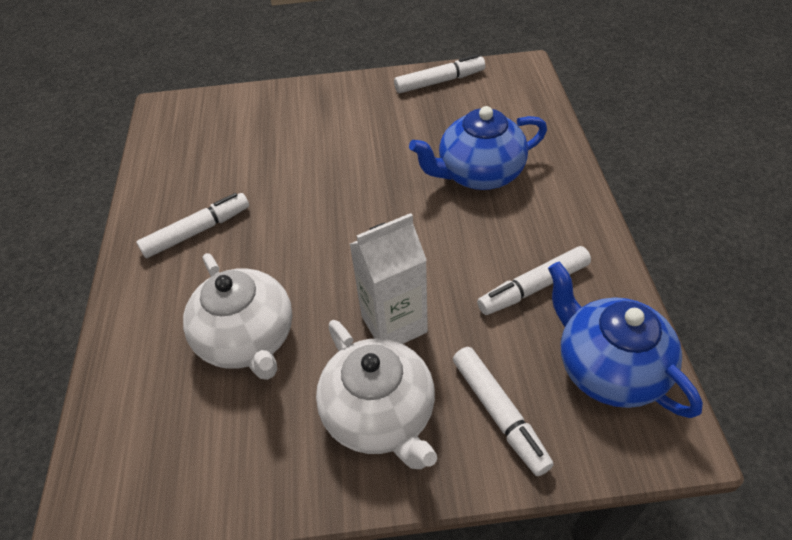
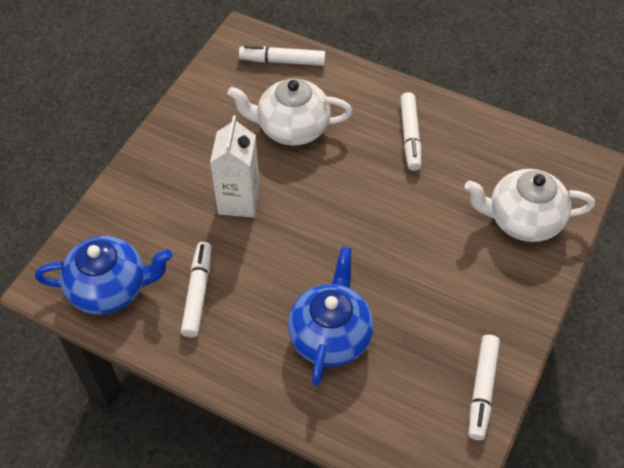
camera: 120 degrees right, 5 degrees up
white teapot [316,320,437,469] -> white teapot moved to [465,169,595,242]
white marker [453,347,554,476] -> white marker moved to [239,45,326,66]

